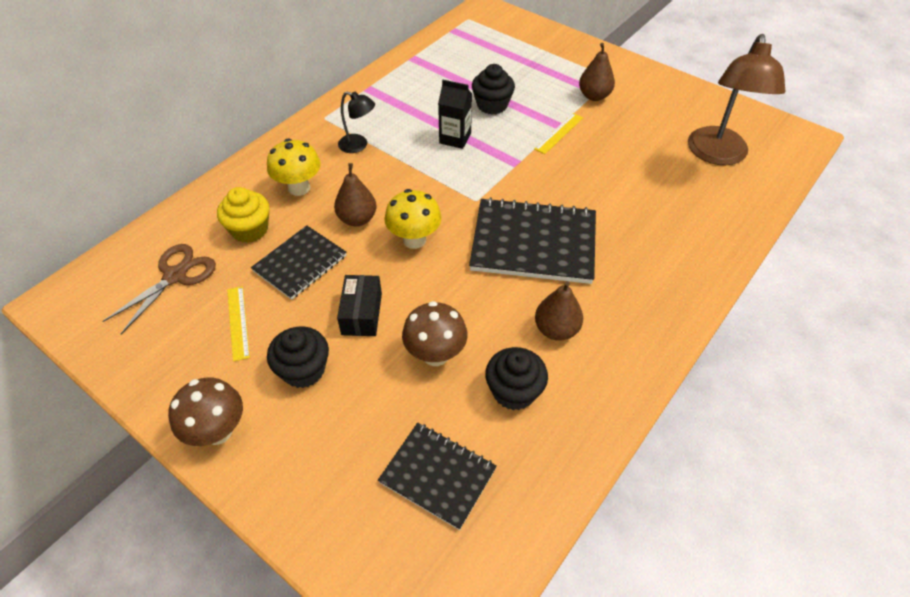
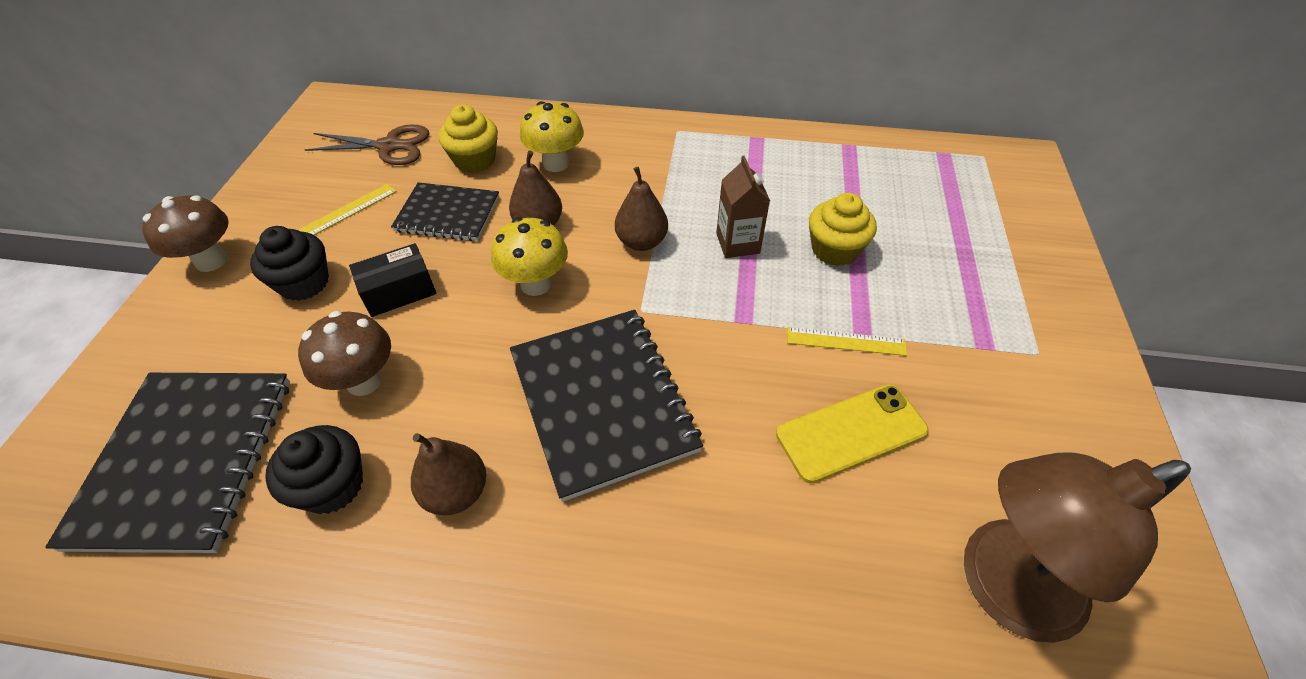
camera: 60 degrees right, 0 degrees up
black lamp [338,92,375,153] -> none
black notebook [378,423,497,530] -> black notebook [45,373,290,553], size x1.63
black carton [438,80,472,149] -> brown carton [716,156,770,258]
black cupcake [472,64,515,114] -> yellow cupcake [809,193,877,266]
brown pear [579,43,615,101] -> brown pear moved to [615,167,668,251]
none -> yellow phone [776,384,929,483]

